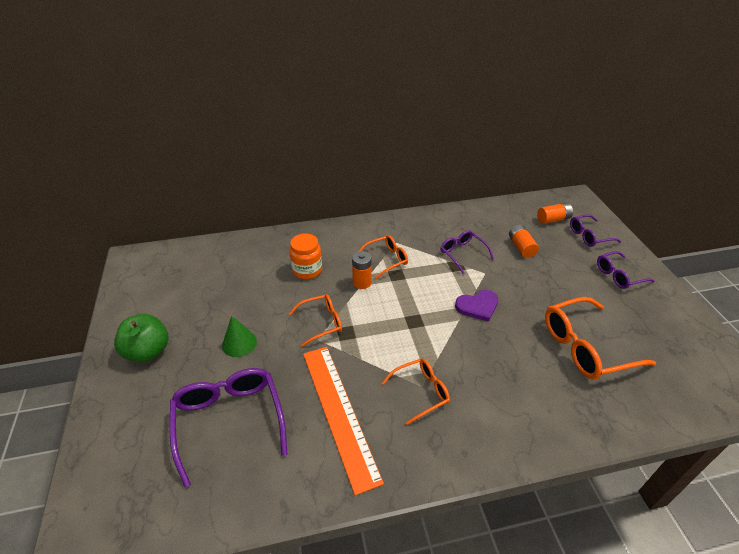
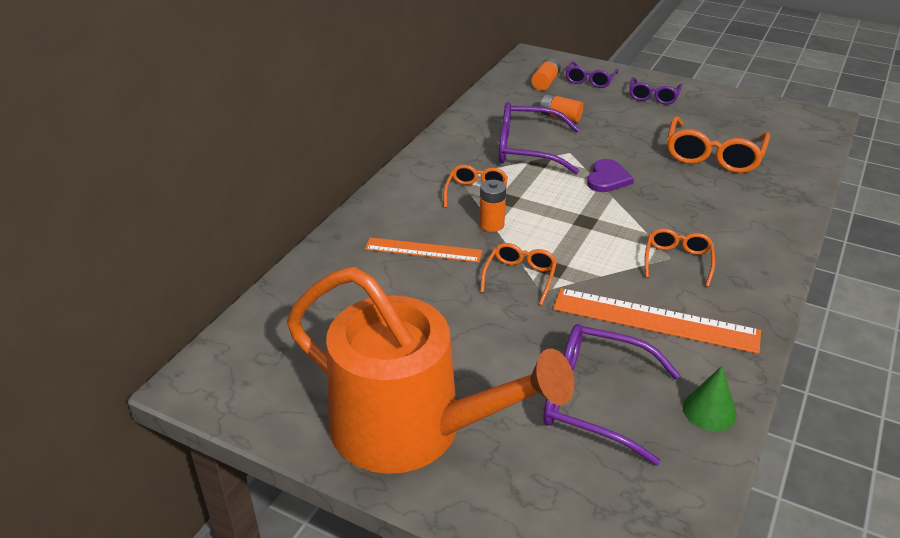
camera: 50 degrees left, 5 degrees down
green apple [114,314,168,362] -> orange watering can [287,267,574,474]
green cone [222,316,257,357] -> green cone moved to [683,366,737,431]
orange jar [289,233,322,279] -> orange ruler [365,237,482,263]
purple glasses [440,230,494,274] -> purple glasses [499,102,580,174], size x1.70

